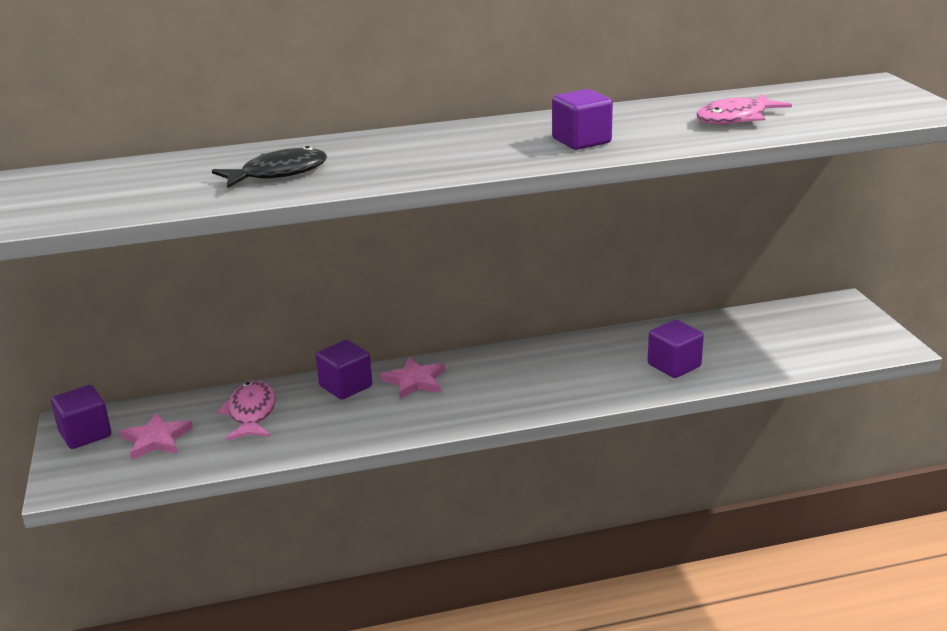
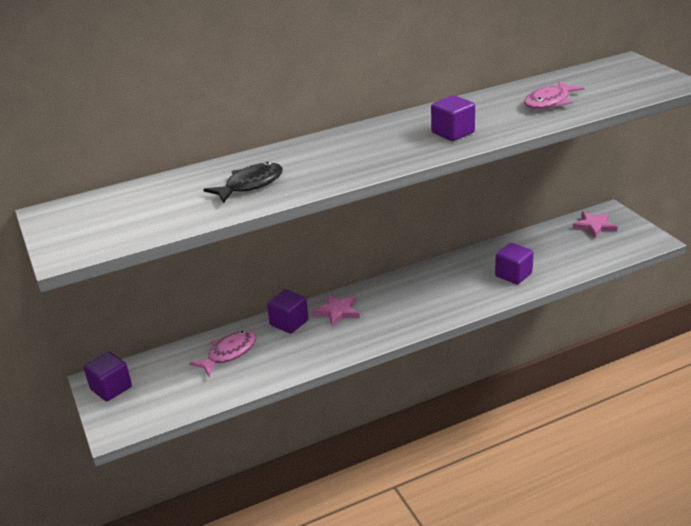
camera: 10 degrees left, 5 degrees up
pink star [119,412,193,460] -> pink star moved to [572,212,618,238]
pink fish [217,381,276,441] -> pink fish turned 60 degrees clockwise [189,330,256,377]

